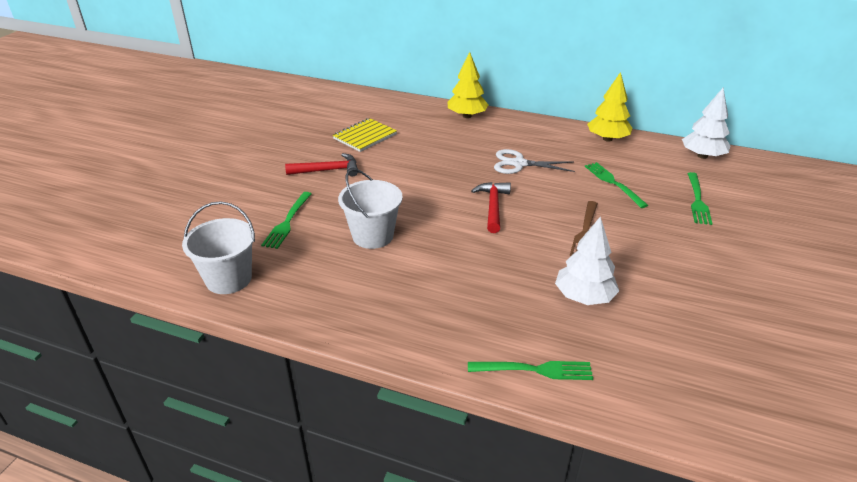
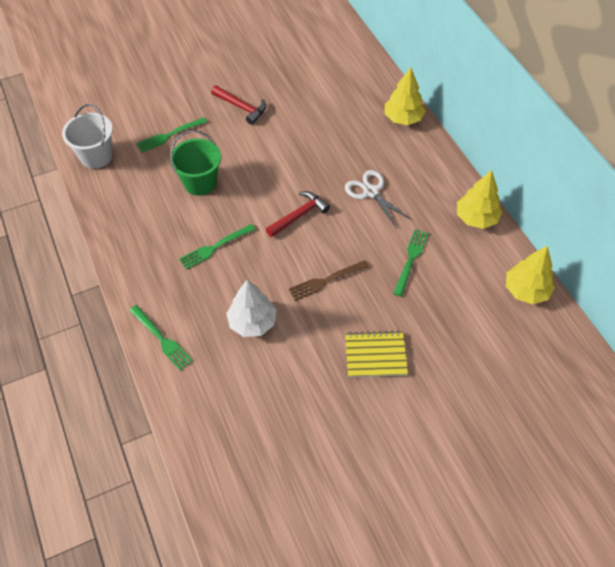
camera: 45 degrees right, 20 degrees up
yellow notebook [332,118,397,152] -> yellow notebook moved to [345,331,408,377]
white bucket [338,169,403,249] -> green bucket [170,130,221,196]
white tree [682,88,730,159] -> yellow tree [506,246,555,304]
green fork [687,172,712,225] -> green fork moved to [179,224,256,270]

